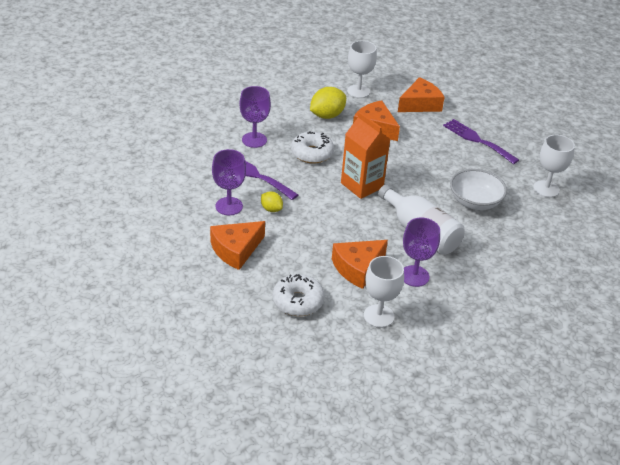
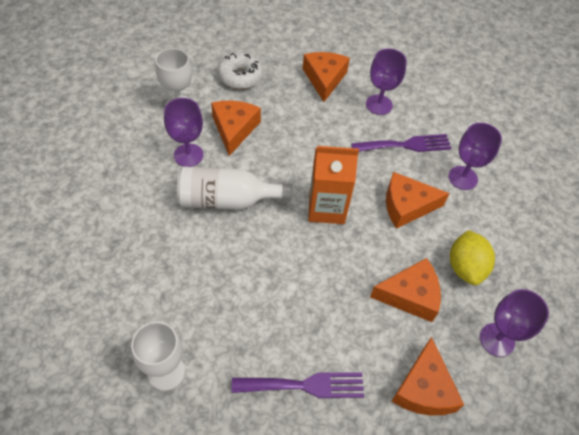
camera: 130 degrees right, 15 degrees up
yellow lemon [261,191,283,212] -> none
white donut [291,131,334,164] -> orange cheese [386,172,450,229]
white goblet [347,41,377,98] -> purple goblet [480,289,549,357]
white bowl [450,169,507,210] -> none

